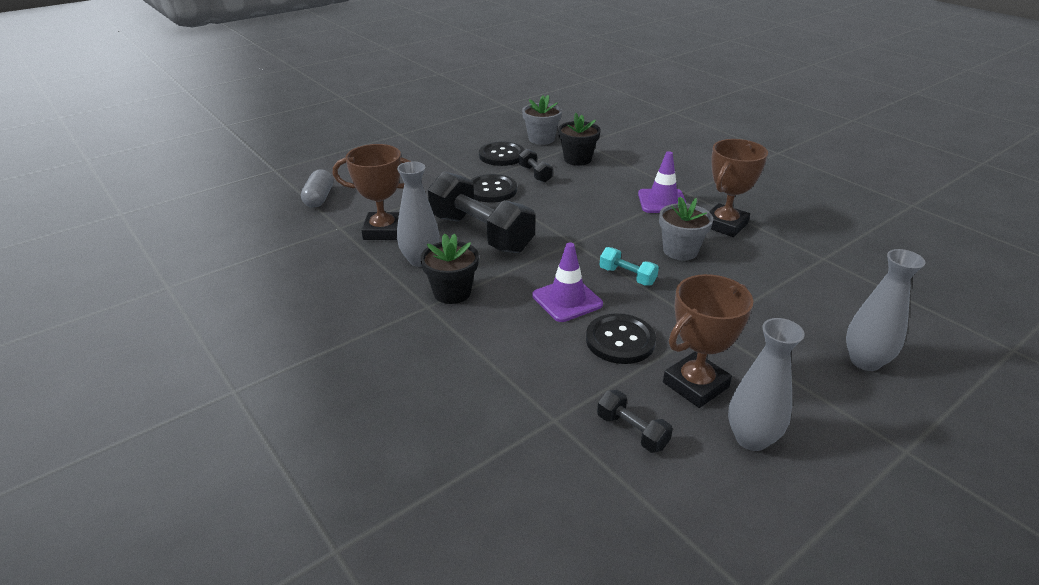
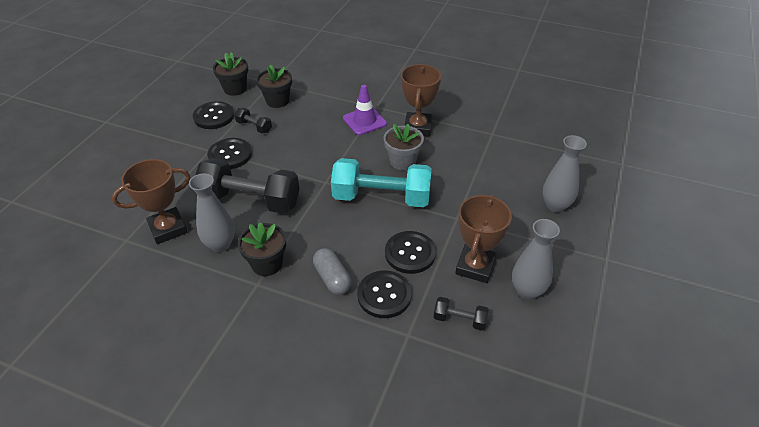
camera: 30 degrees left, 10 degrees up
grey capsule [301,169,333,208] -> grey capsule moved to [313,248,351,295]
grey flower pot [522,95,562,145] -> black flower pot [213,52,248,96]
purple traffic cone [532,243,603,322] -> none
turquoise dumbbell [599,247,659,286] -> turquoise dumbbell [331,158,432,207], size x2.22
none -> black button [357,271,412,318]

